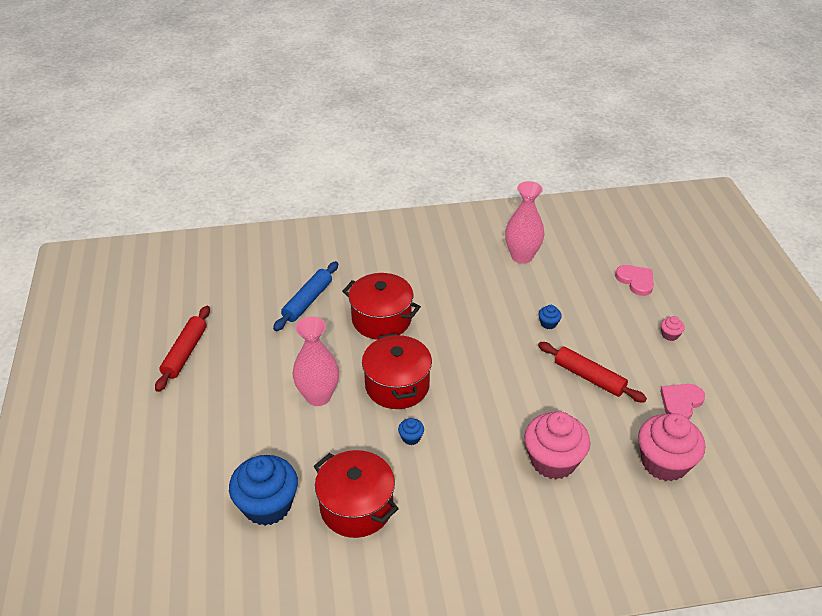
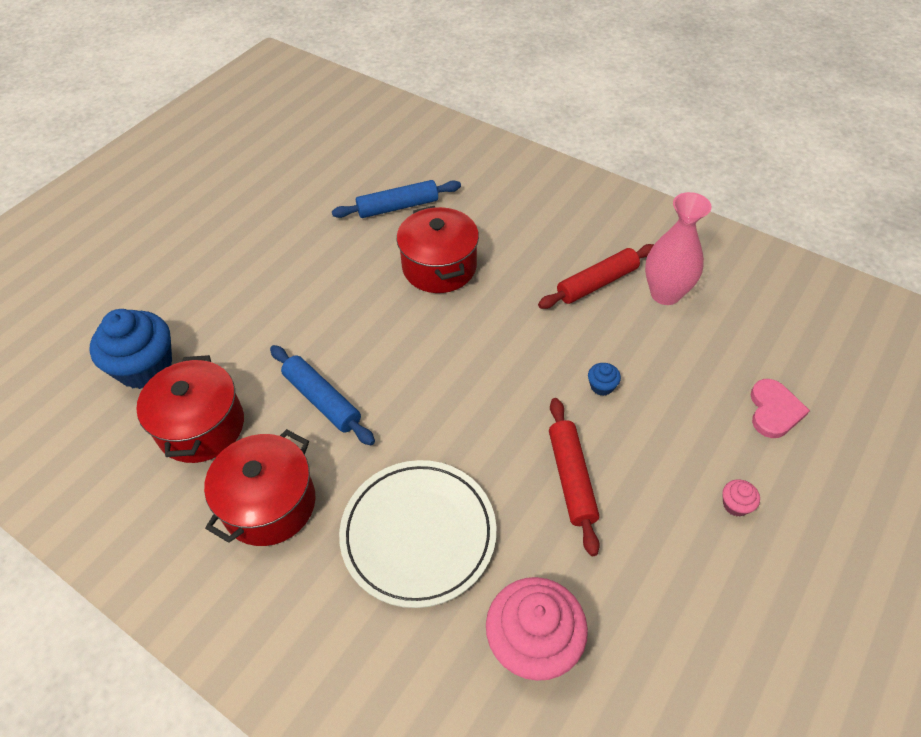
camera: 45 degrees right, 10 degrees up
red rolling pin [155,306,210,392] -> red rolling pin moved to [538,244,654,309]
pink vase [293,316,339,406] -> none
red pot [362,333,432,409] -> red pot moved to [204,429,316,546]
blue cupcake [398,418,424,445] -> blue rolling pin [270,345,375,446]
pink cupcake [524,411,590,479] -> white plate [339,460,496,608]
pink heart [660,384,705,420] -> none

